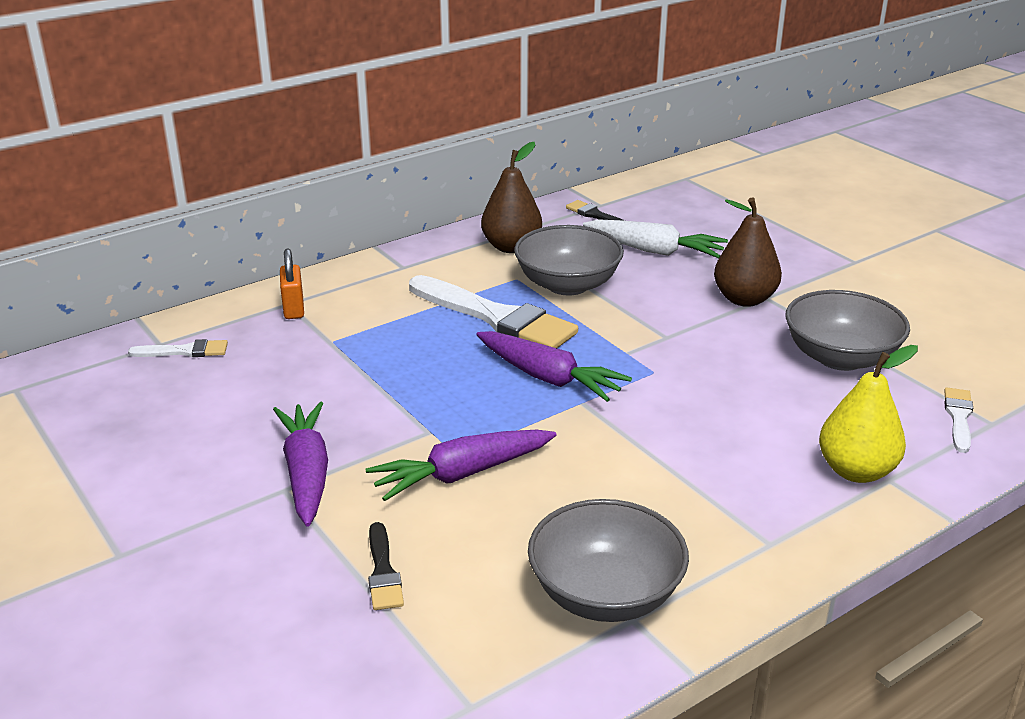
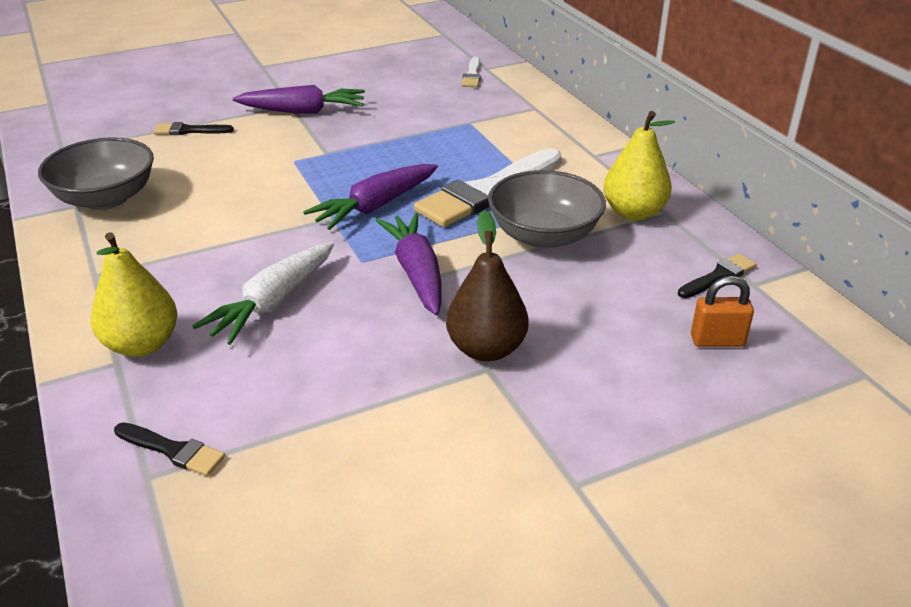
camera: 100 degrees right, 5 degrees up
orange padlock [280,249,304,319] -> orange padlock moved to [691,276,754,347]
purple carrot [366,430,556,501] -> purple carrot moved to [375,212,442,315]
brown pear [481,142,542,253] -> yellow pear [603,111,675,220]
white carrot [583,219,728,258] -> white carrot moved to [192,242,334,345]
grey bowl [785,290,910,371] -> none
white brush [944,388,973,453] -> black brush [114,423,225,476]

